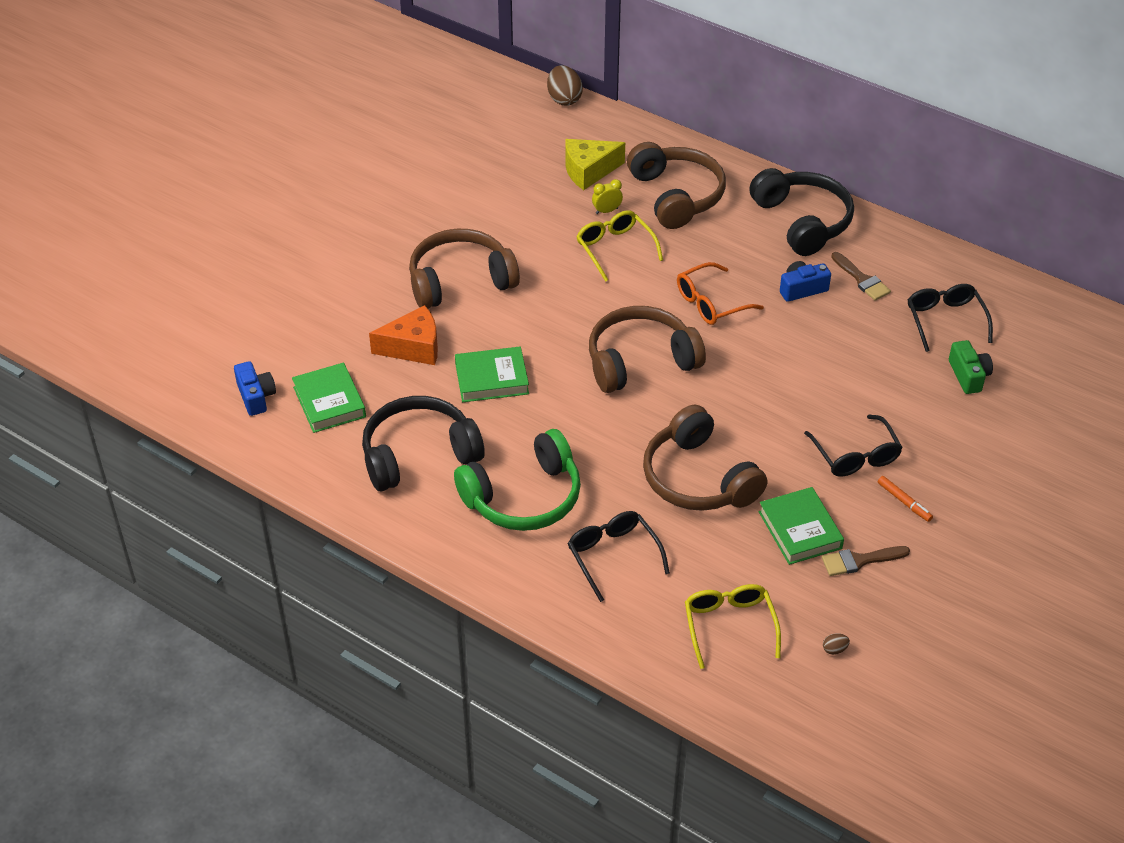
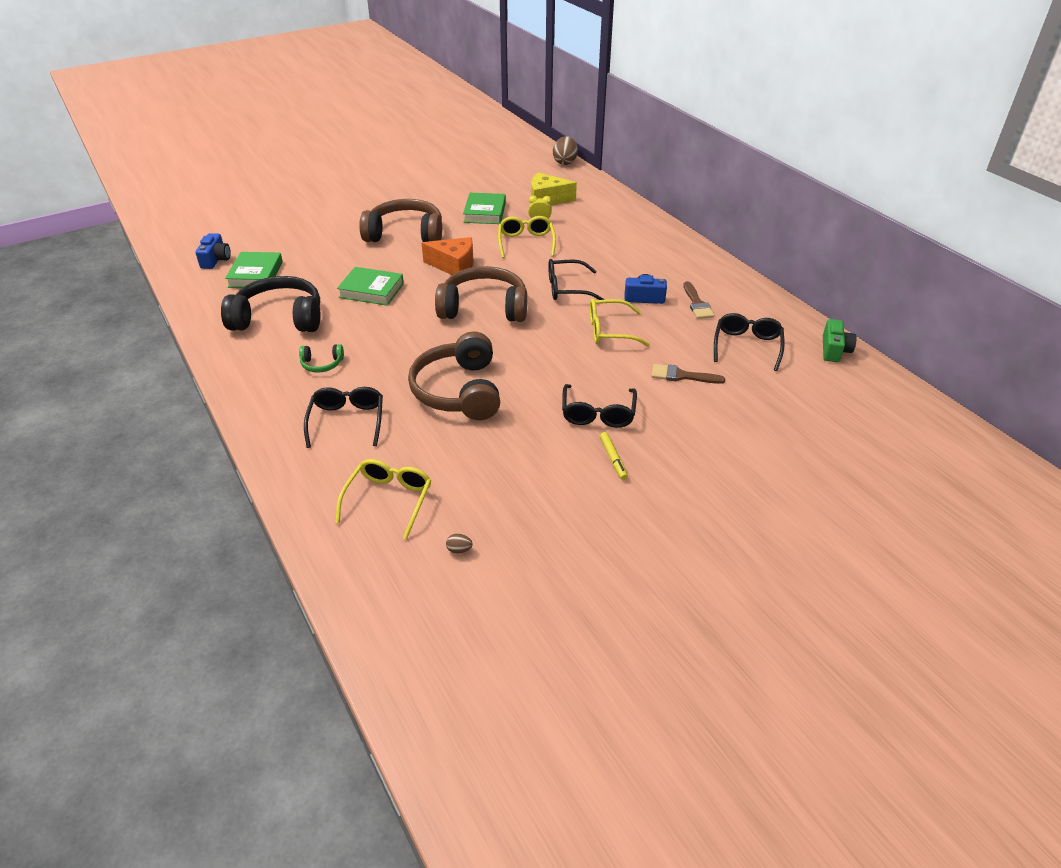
camera: 25 degrees right, 5 degrees down
orange cheese [369,305,438,365] -> orange cheese moved to [422,237,473,275]
green headphones [454,429,581,531] -> green headphones [299,344,344,373], size x0.44
brown headphones [627,142,726,229] -> none
orange glasses [677,262,764,325] -> black glasses [548,259,604,300]
black headphones [749,168,854,256] -> none
green book [759,487,844,565] -> green book moved to [463,193,506,224]
brown brush [822,546,910,576] -> brown brush moved to [652,364,725,384]
orange marker [878,476,933,522] -> yellow marker [600,432,628,480]
green camera [949,340,993,394] -> green camera moved to [823,319,857,362]
none -> yellow glasses [590,299,650,347]

